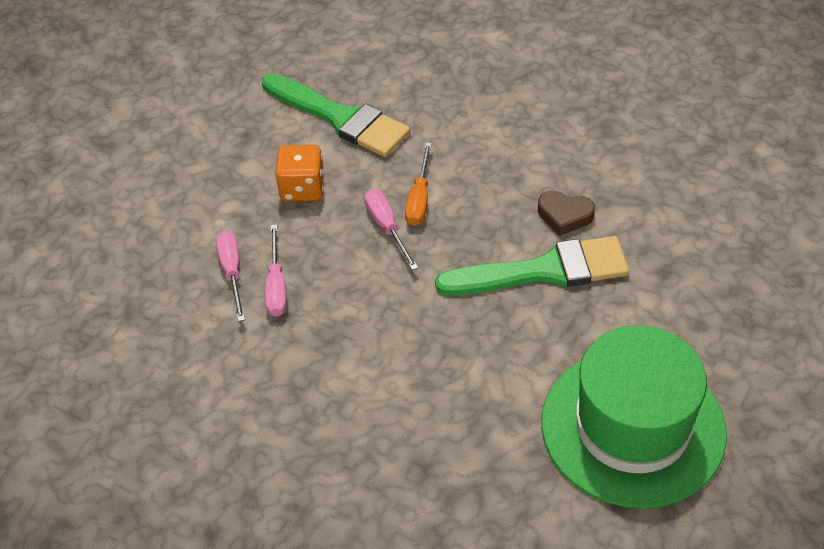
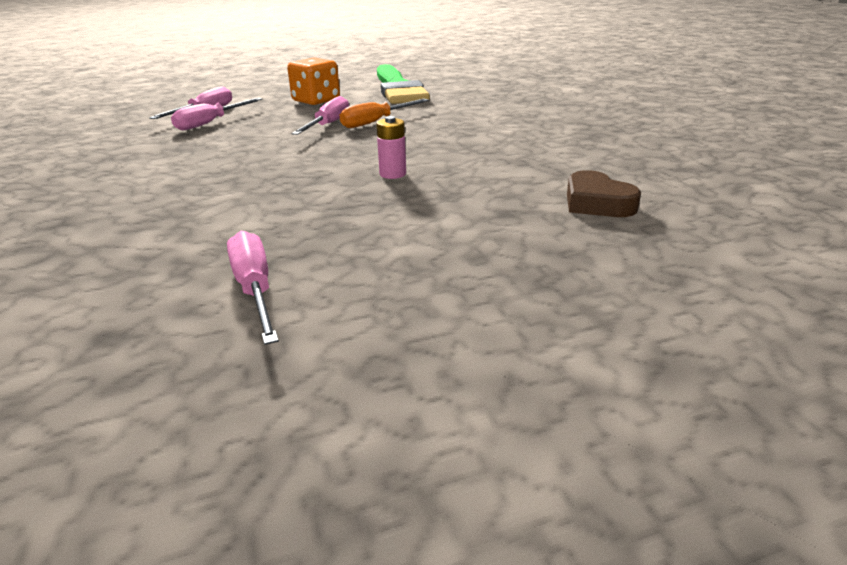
camera: 40 degrees right, 20 degrees down
green brush [435,236,629,295] -> pink battery [376,116,406,179]
brown heart [538,191,595,236] -> brown heart moved to [567,170,641,217]
green hat [541,325,727,508] -> pink screwdriver [227,231,279,345]

